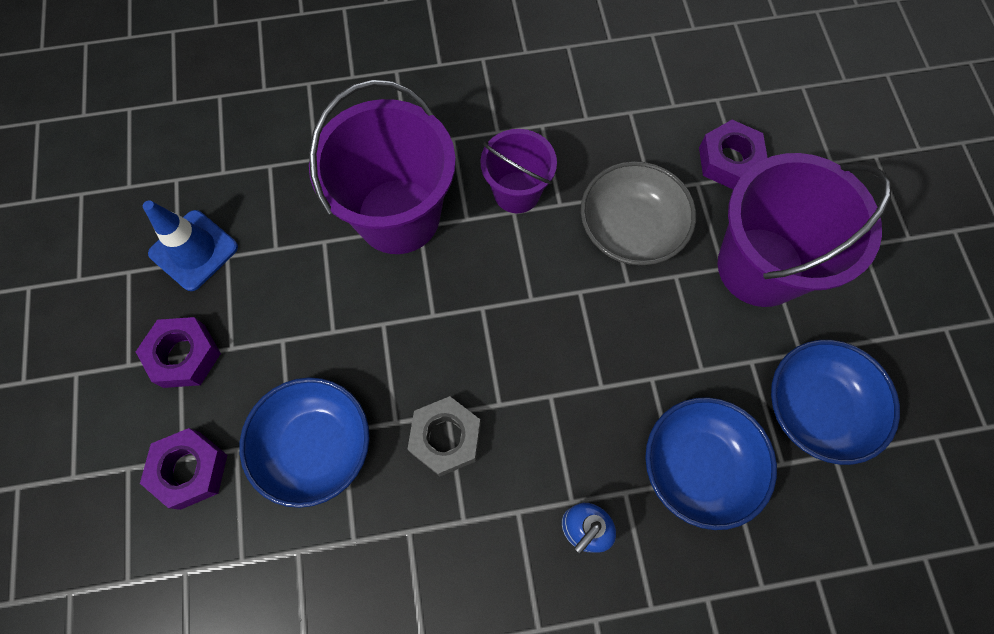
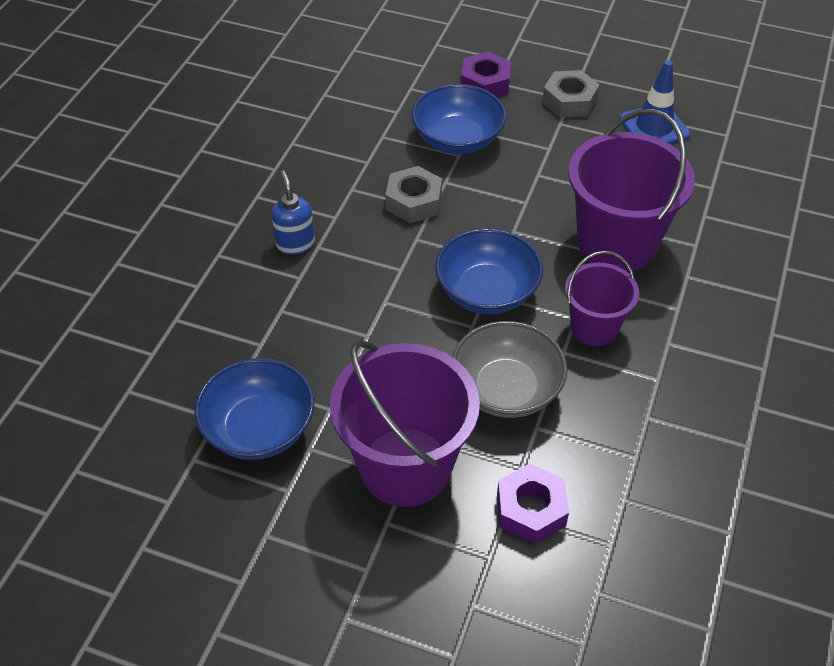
camera: 120 degrees right, 20 degrees down
purple nut [136,317,221,388] -> grey nut [542,70,599,118]
blue bowl [645,397,777,530] -> blue bowl moved to [435,228,543,314]

